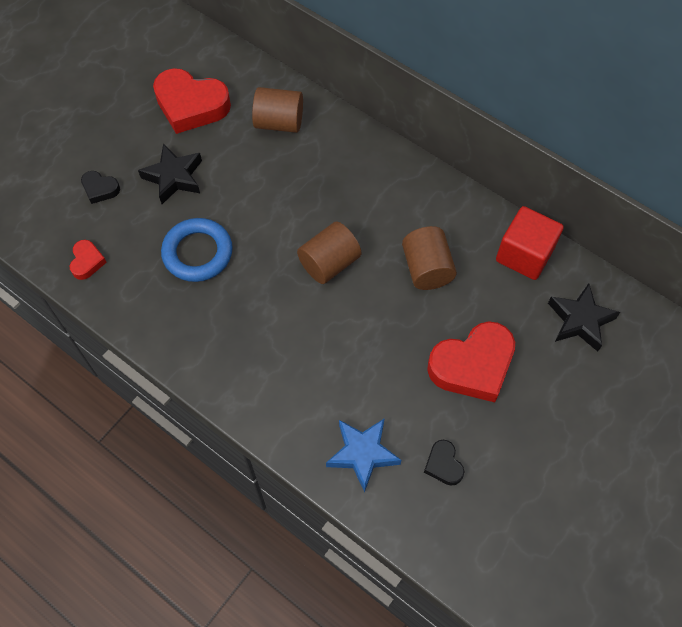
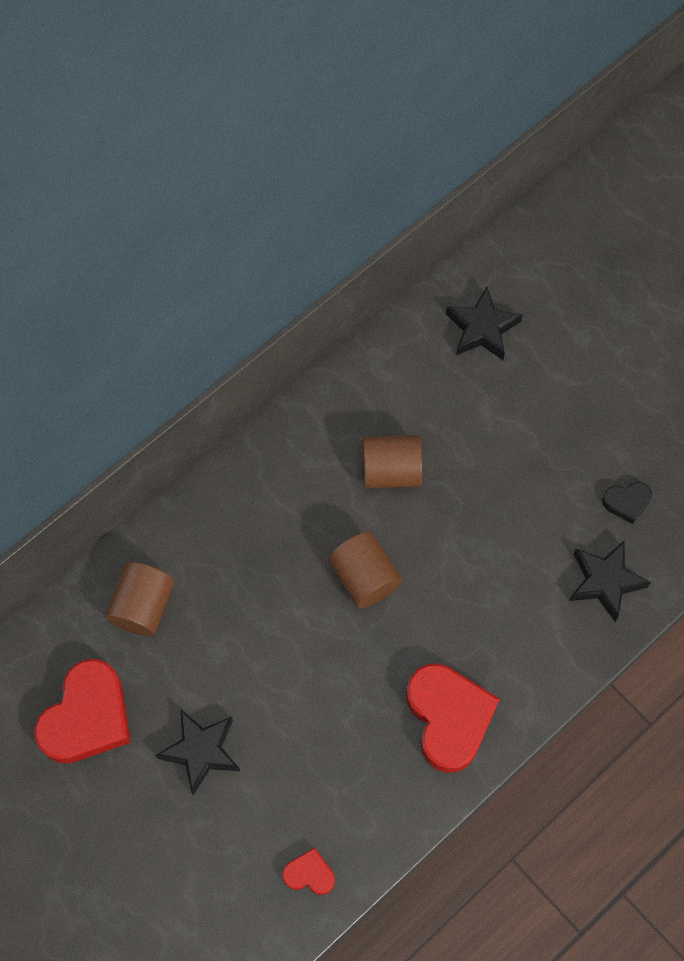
camera: 80 degrees left, 5 degrees up
black heart [81,171,120,204] -> none
blue ring [161,218,233,282] -> none
blue star [326,418,401,492] -> black star [569,540,651,622]
red heart [427,321,515,402] -> red heart moved to [406,663,499,773]
red cube [496,206,564,280] -> none

